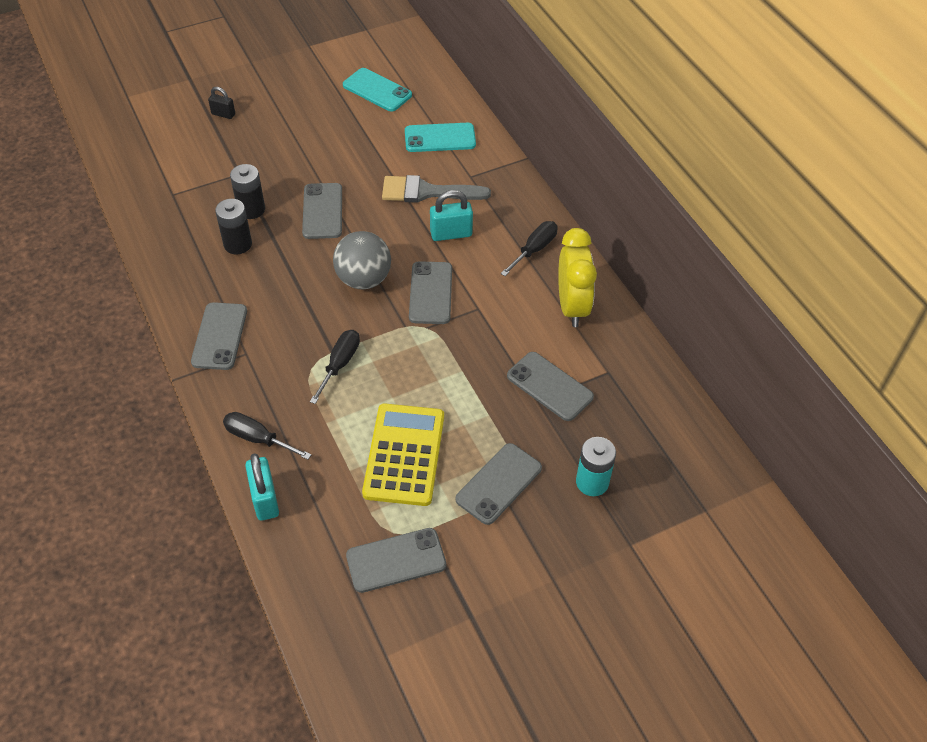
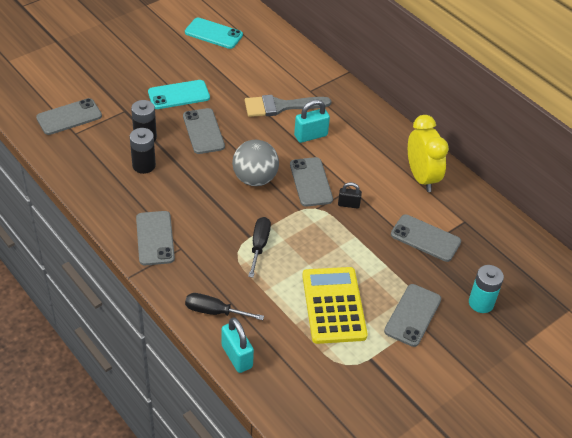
camera: 15 degrees left, 5 degrees down
black padlock [208,87,235,119] -> black padlock moved to [338,182,362,209]
grey phone [346,528,446,593] -> grey phone moved to [36,98,102,135]
turquoise phone [405,123,476,152] -> turquoise phone moved to [148,80,210,109]
black screwdriver [501,221,558,276] -> none

